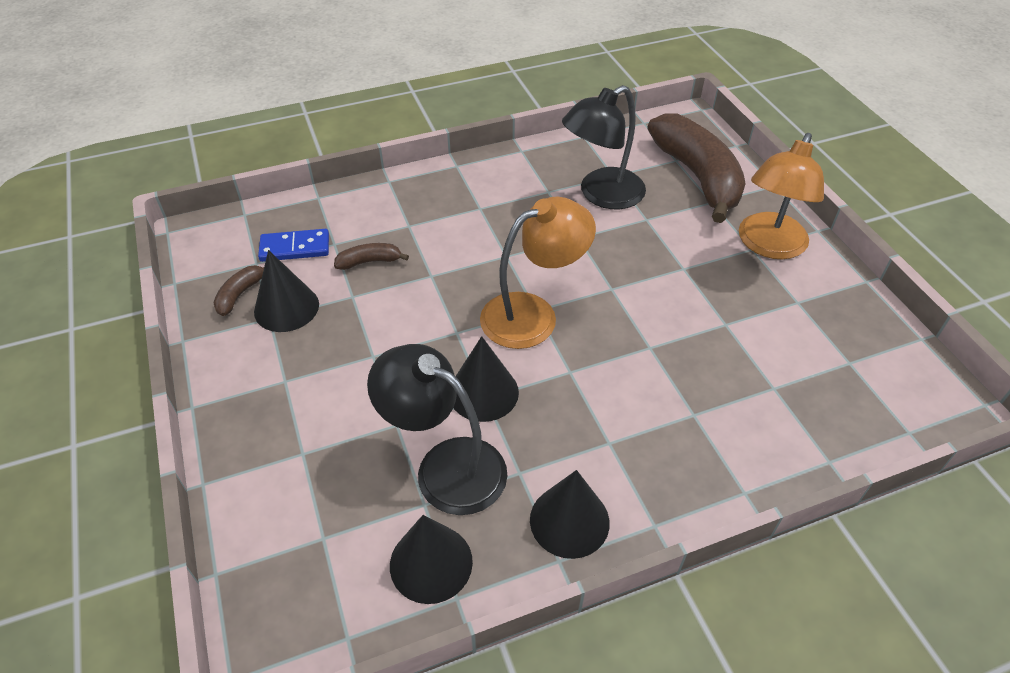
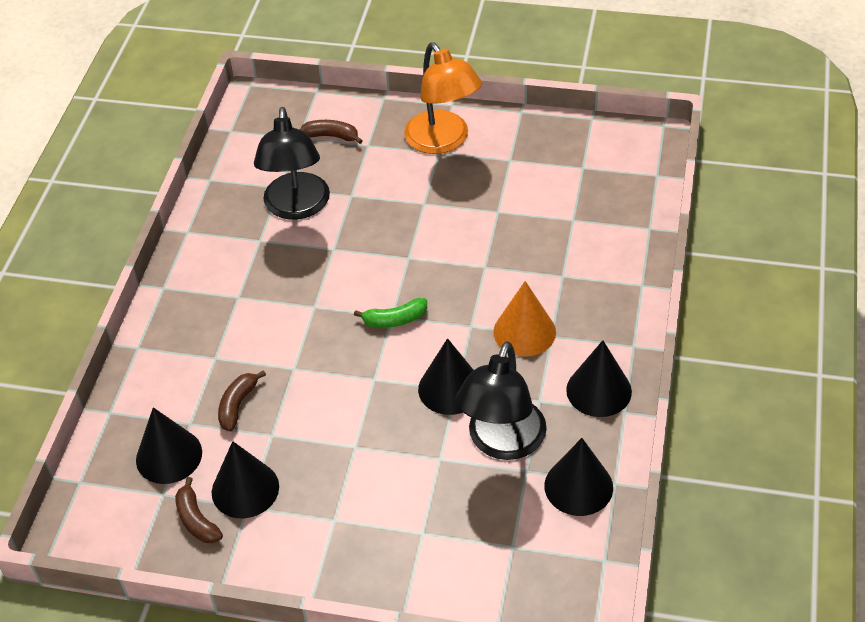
camera: 55 degrees left, 0 degrees up
blue domino [258,229,329,262] -> black cone [136,407,202,484]
black lamp [367,344,508,515] -> black lamp turned 45 degrees counterclockwise [455,341,547,460]
orange lamp [480,197,596,349] -> green banana [354,298,427,328]
brown banana [647,114,746,223] -> brown banana [300,120,363,144], size x0.41
none -> orange cone [493,281,556,357]

